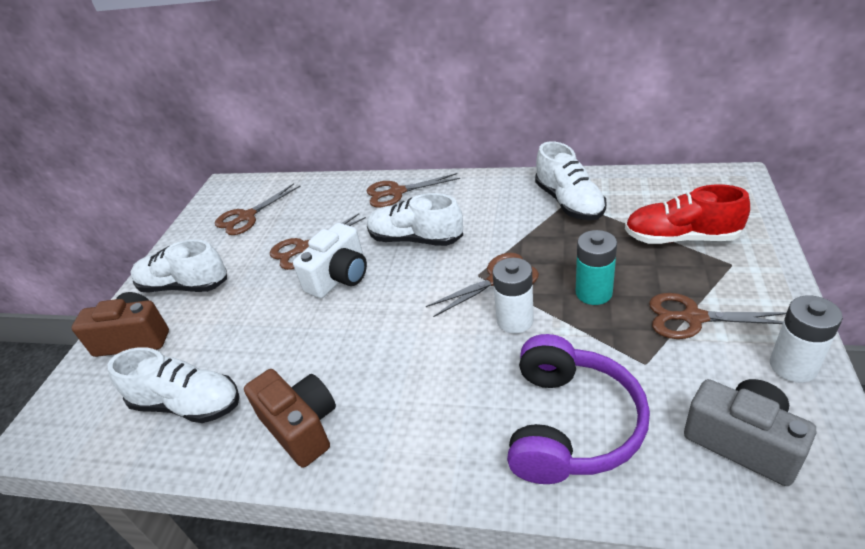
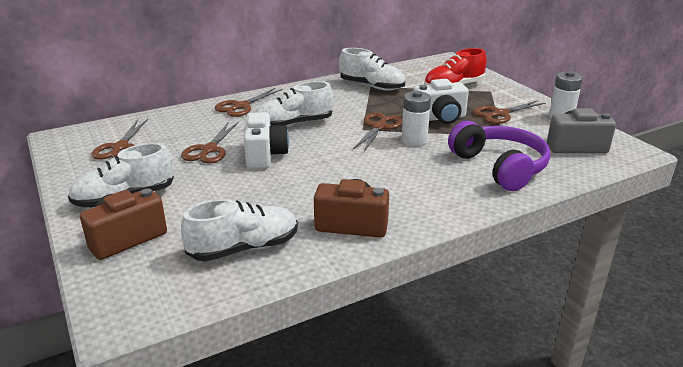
camera: 45 degrees left, 10 degrees down
turquoise battery [576,230,617,305] -> white camera [413,79,469,124]

